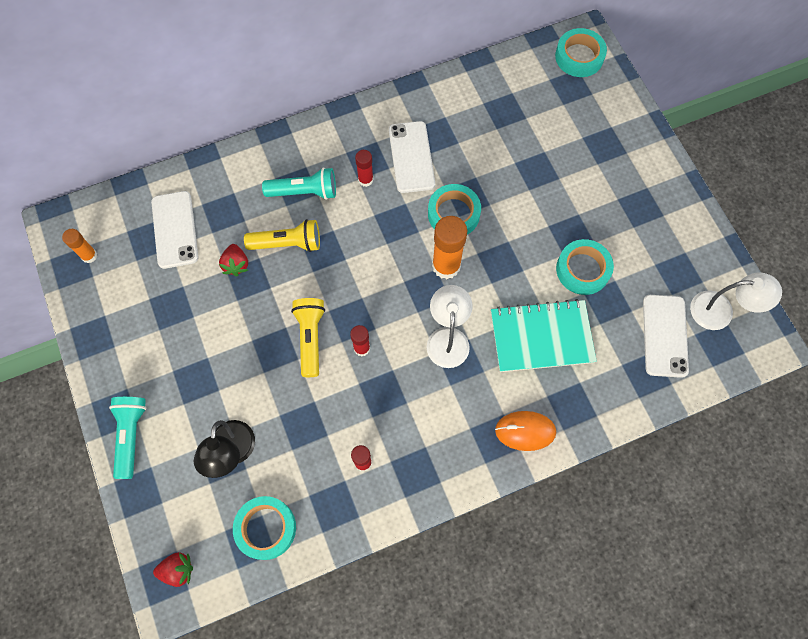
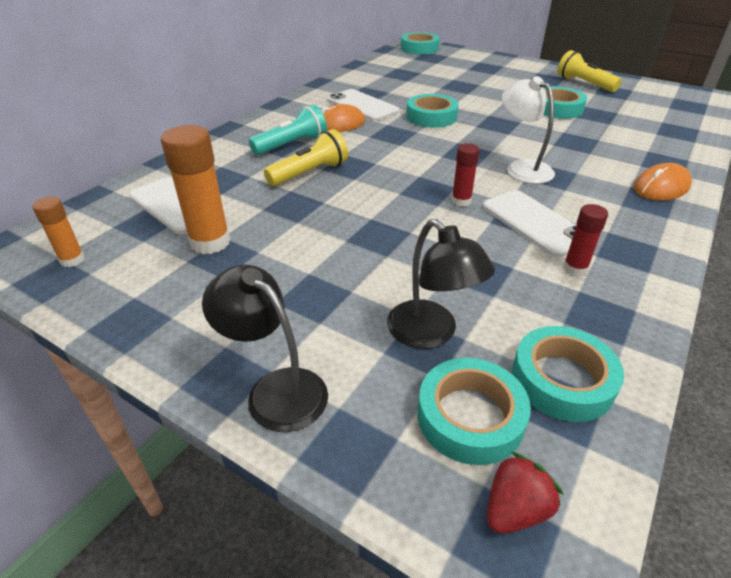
camera: 35 degrees left, 30 degrees down
turquoise flashlight [109,397,147,479] -> black lamp [202,265,328,432]
red strawberry [219,244,248,276] -> none
yellow flashlight [291,298,325,377] -> yellow flashlight moved to [557,50,622,92]
red glue stick [355,150,373,187] -> orange mouse [321,104,365,132]
orange glue stick [432,216,467,279] -> orange glue stick moved to [161,125,231,254]
turquoise notebook [491,299,597,372] -> none
white phone [643,295,689,378] -> white phone moved to [482,190,577,257]
white lamp [690,273,782,330] -> none
none -> turquoise tape [418,358,531,465]

